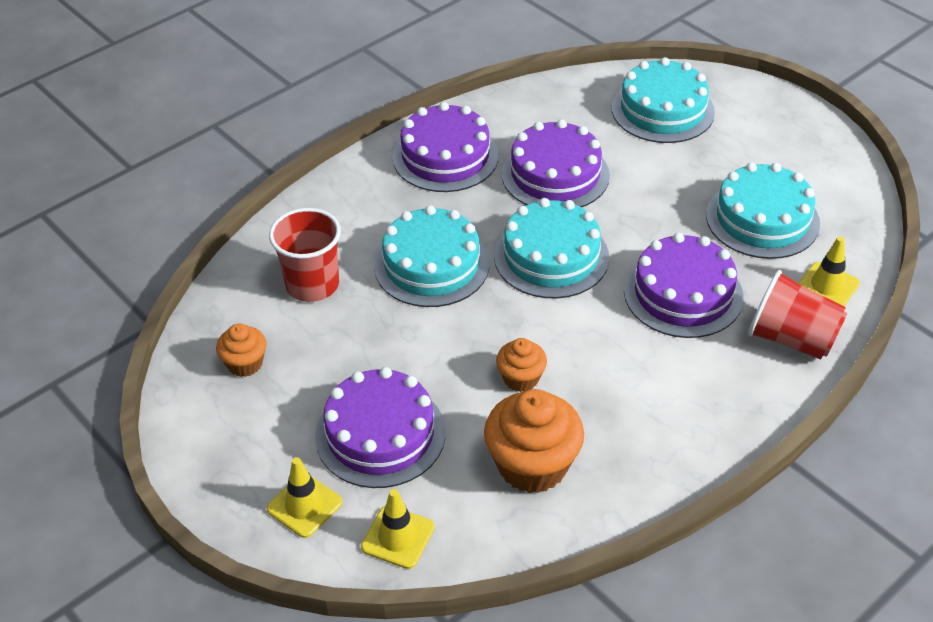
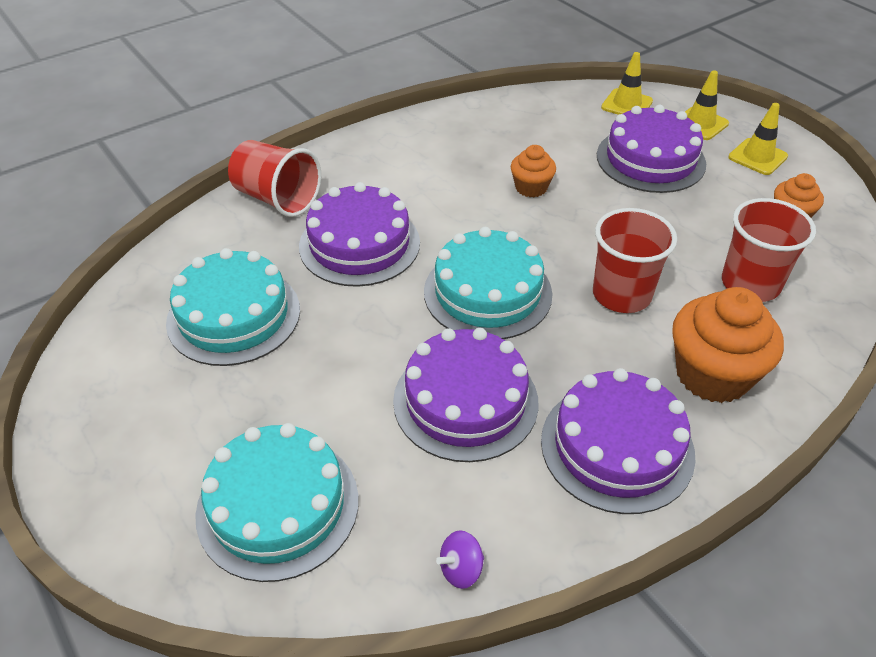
camera: 175 degrees left, 0 degrees up
turquoise cake [374,205,489,307] -> red cup [593,208,677,313]
orange cupcake [484,389,584,493] -> orange cupcake moved to [672,287,784,403]
yellow traffic cone [798,236,860,306] -> yellow traffic cone moved to [728,103,788,175]
none -> purple spinning top [436,530,484,589]

